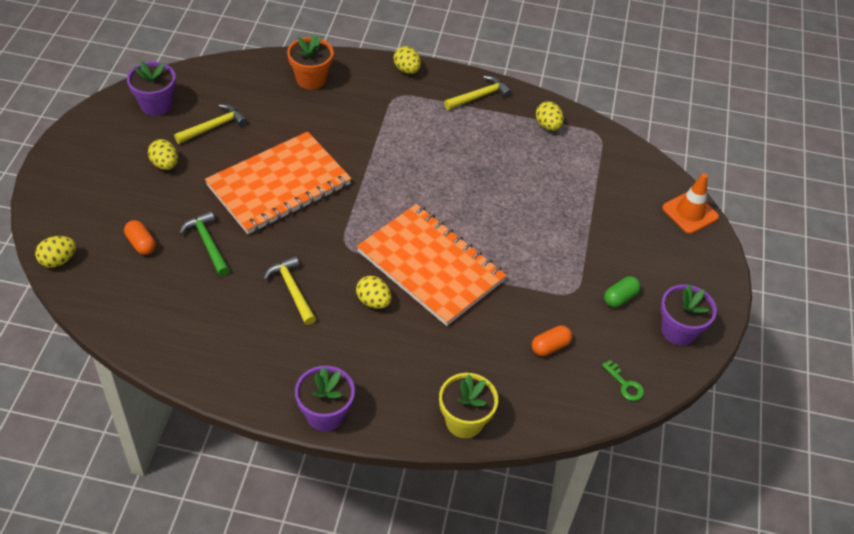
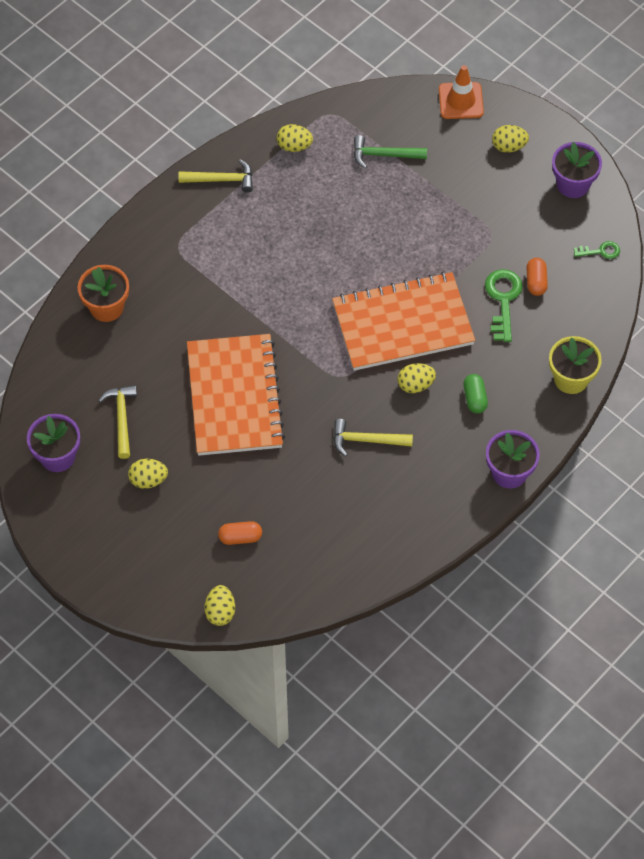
camera: 55 degrees left, 10 degrees up
green hammer [179,211,230,276] -> green hammer moved to [354,135,427,169]
yellow egg [394,46,421,74] -> yellow egg moved to [492,125,529,153]
yellow hammer [444,75,512,110] -> yellow hammer turned 90 degrees clockwise [178,159,253,193]
green capsule [604,276,641,307] -> green capsule moved to [463,374,488,414]
none -> green key [485,269,523,342]

